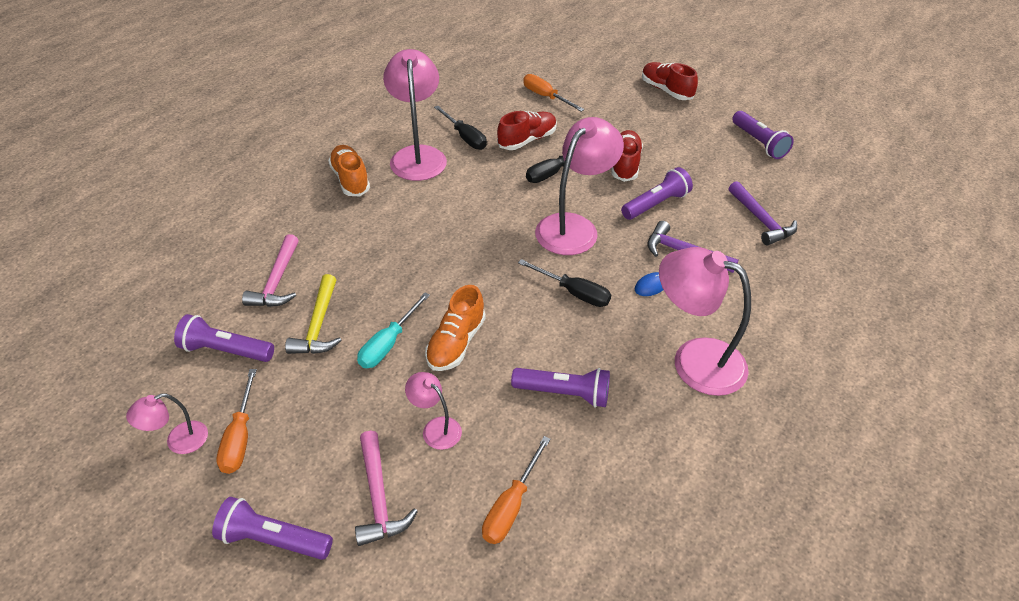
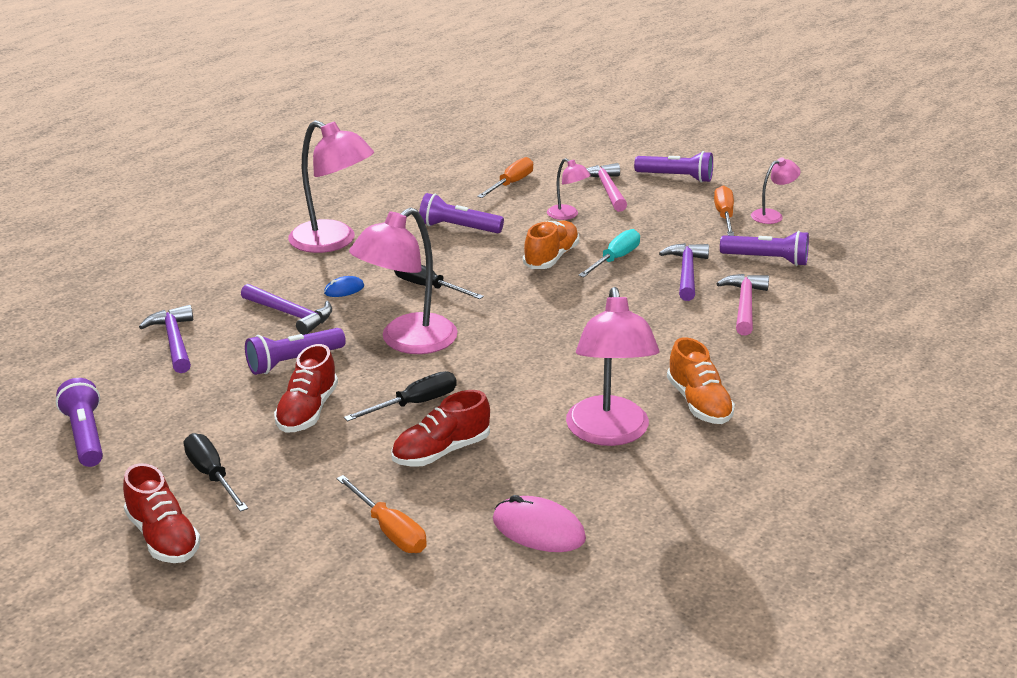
camera: 175 degrees left, 15 degrees down
yellow hammer [285,274,342,354] -> purple hammer [659,243,709,301]
black screwdriver [434,106,487,150] -> black screwdriver moved to [184,433,248,512]
none -> pink mouse [493,495,586,552]

